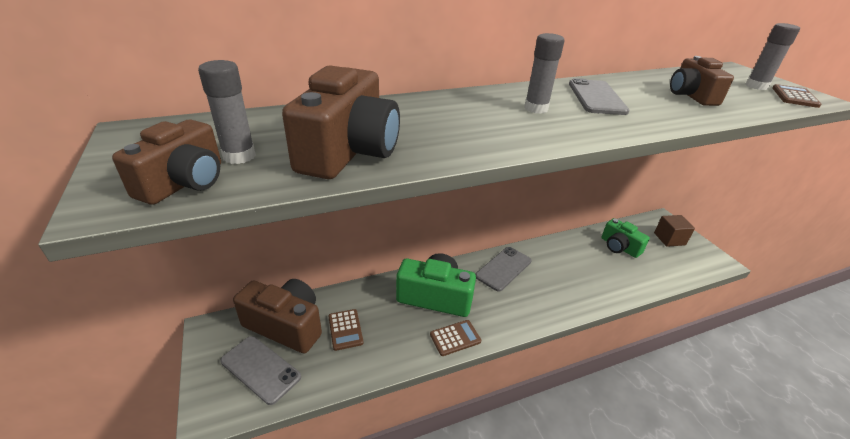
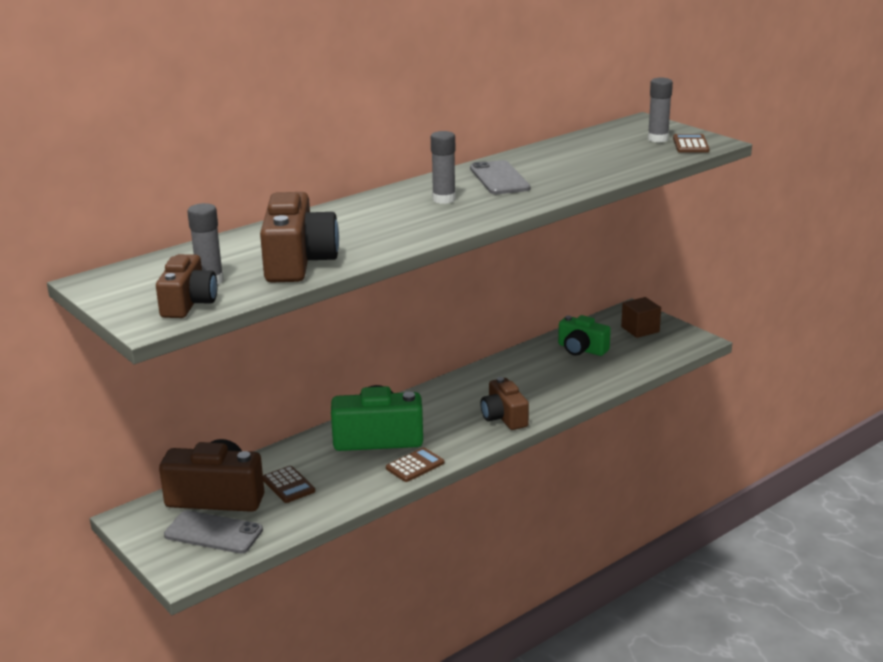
camera: 15 degrees left, 10 degrees down
grey phone [475,247,532,292] -> none
brown camera [670,56,734,106] -> brown camera moved to [480,377,529,430]

